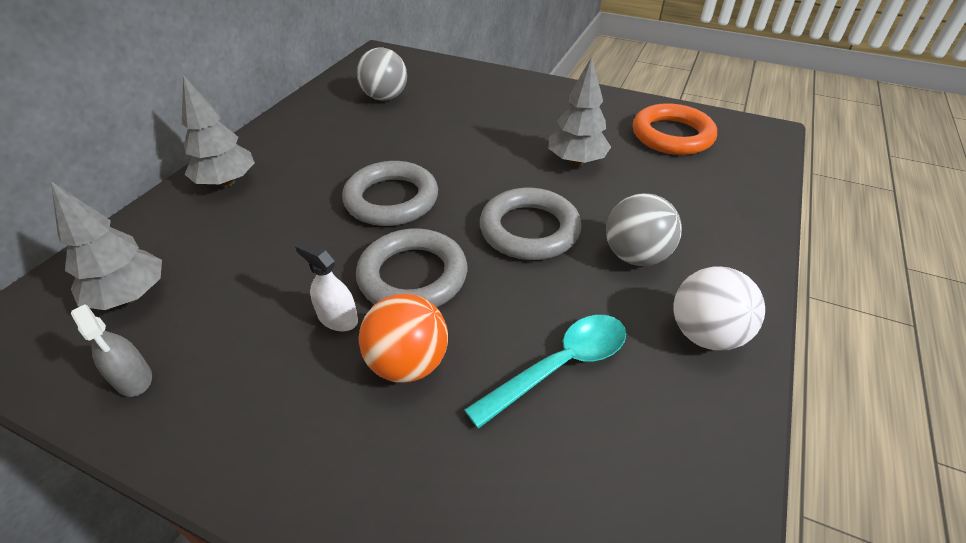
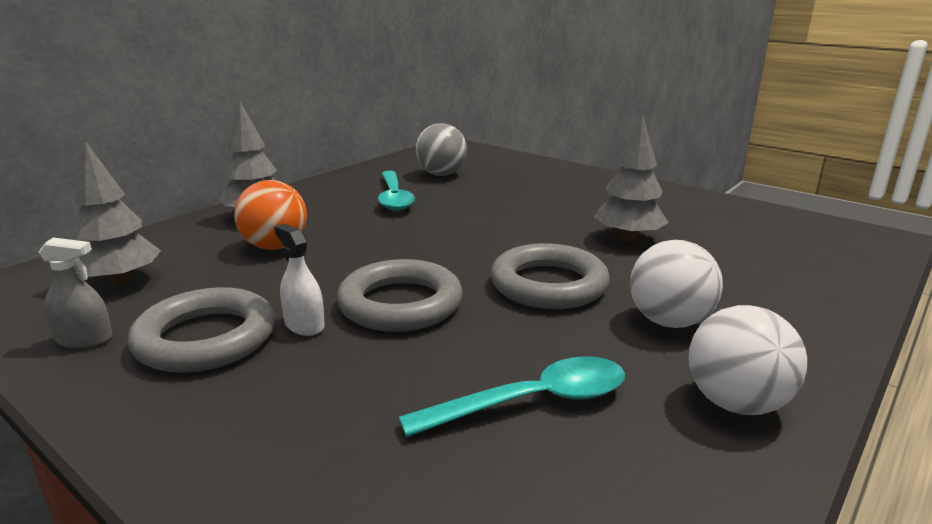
camera: 15 degrees right, 20 degrees down
grey spray bottle [71,304,152,397] -> grey spray bottle turned 60 degrees counterclockwise [38,237,112,348]
grey ring [342,161,438,226] -> grey ring moved to [128,287,275,373]
orange ball [359,294,448,382] -> orange ball moved to [234,180,307,250]
grey ball [606,193,682,266] -> white ball [630,240,723,328]
orange ring [633,103,717,155] -> none
none -> turquoise spoon [378,171,415,211]

